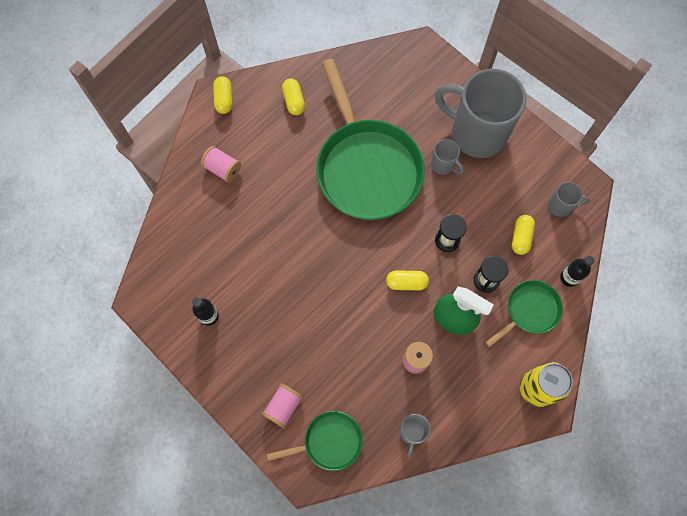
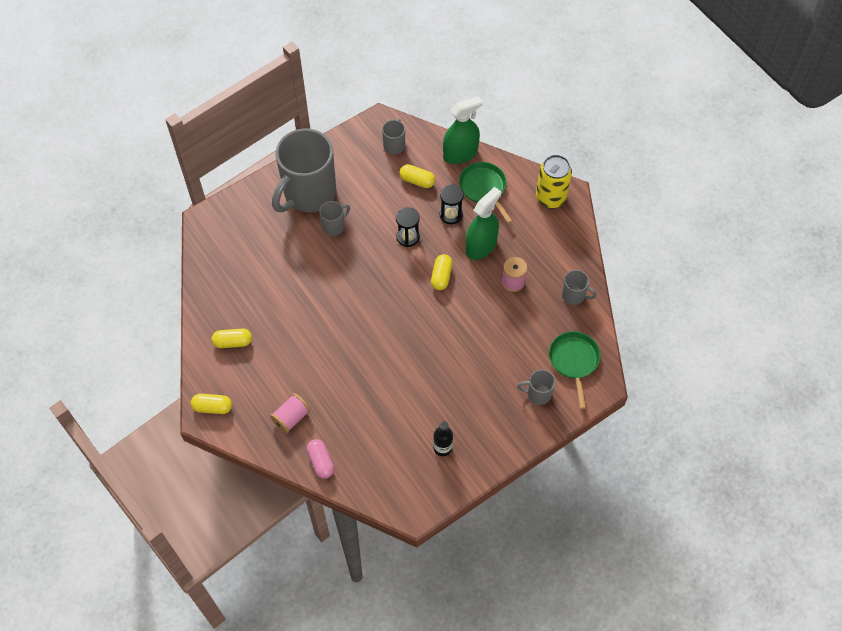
camera: 80 degrees left, 10 degrees down
pink spool [262,383,303,428] -> grey mug [517,369,556,405]
green pan [316,59,425,220] -> none
black bottle [560,256,595,287] -> green spray bottle [443,96,482,164]
none -> pink capsule [307,439,334,479]

